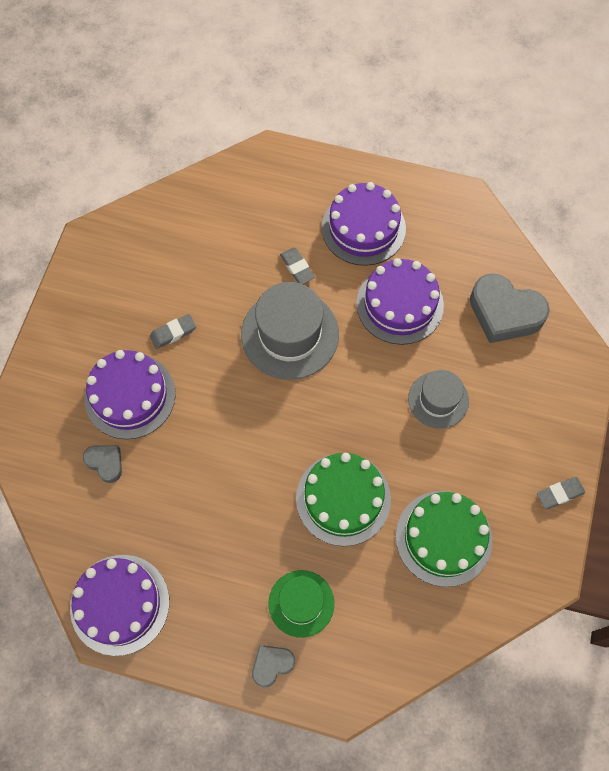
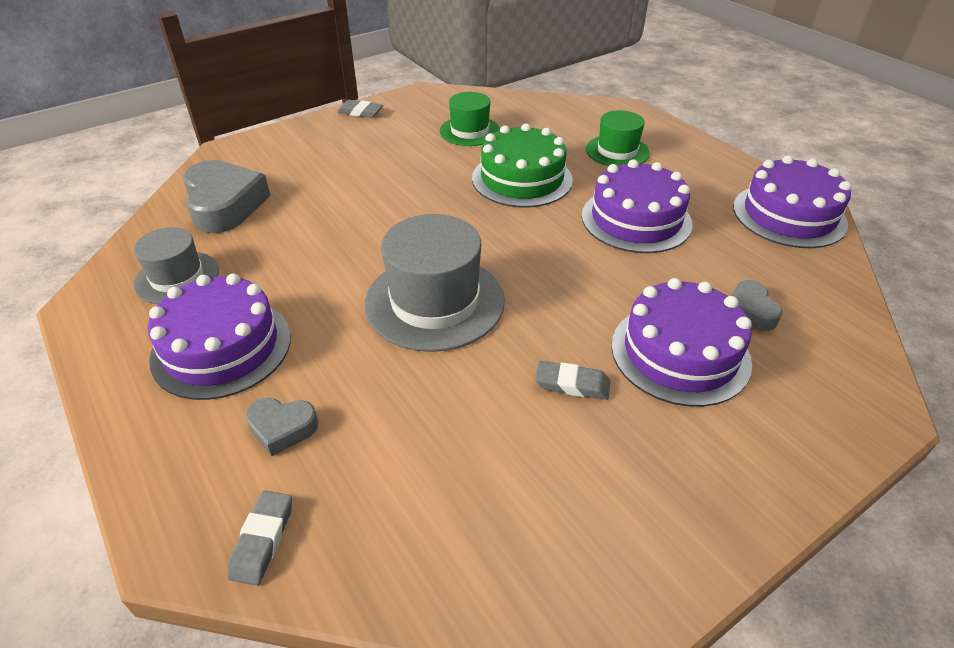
camera: 140 degrees left, 25 degrees down
grey heart [252,645,295,687] -> grey heart moved to [245,398,318,456]
grey eraser [280,248,315,284] -> grey eraser moved to [227,491,292,586]
purple cake [356,258,444,345] -> purple cake moved to [581,159,693,253]
green cake [396,491,492,587] -> green hat [440,92,500,146]
grey hat [408,370,469,429] -> grey hat moved to [134,227,219,304]

